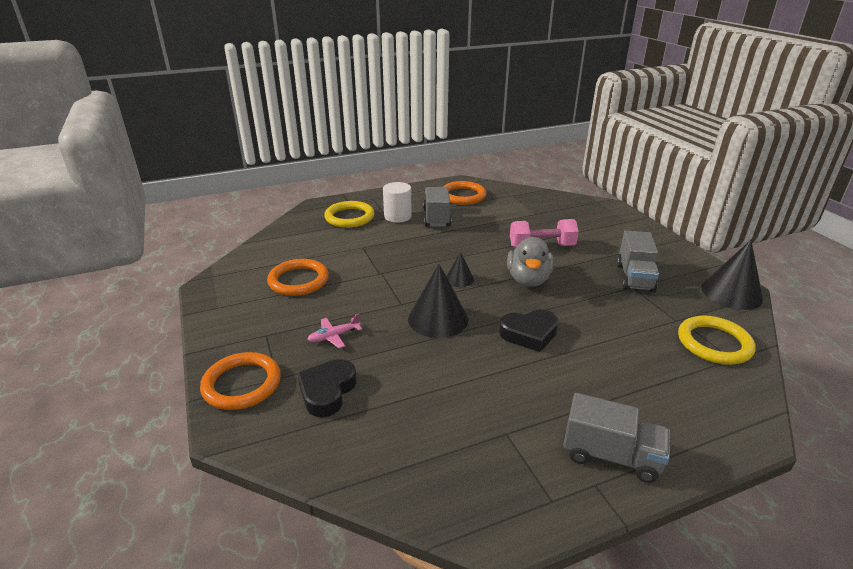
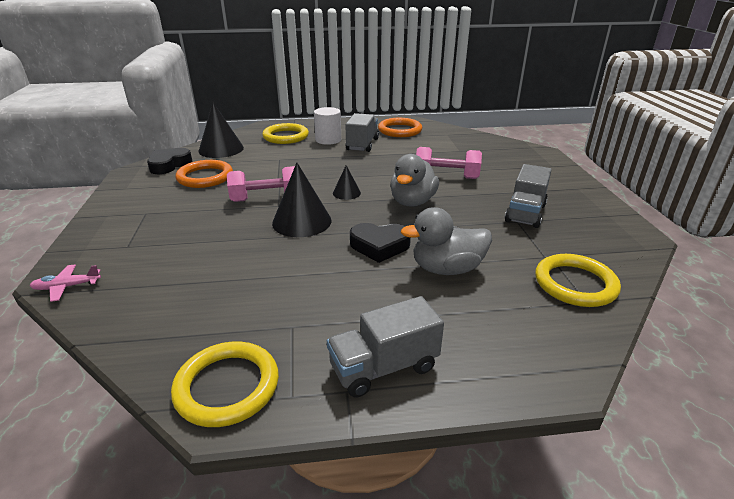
camera: 15 degrees right, 0 degrees up
orange ring [200,352,281,410] -> none
black heart [297,359,357,417] -> black heart moved to [147,148,193,174]
pink plane [307,314,362,348] -> pink plane moved to [30,264,101,302]
grey truck [563,393,670,483] -> grey truck turned 120 degrees clockwise [327,296,444,398]
black cone [701,240,763,310] -> black cone moved to [199,102,244,158]
none -> yellow ring [171,342,279,427]
none -> pink dumbbell [227,166,295,202]
none -> grey duck [401,207,492,275]

